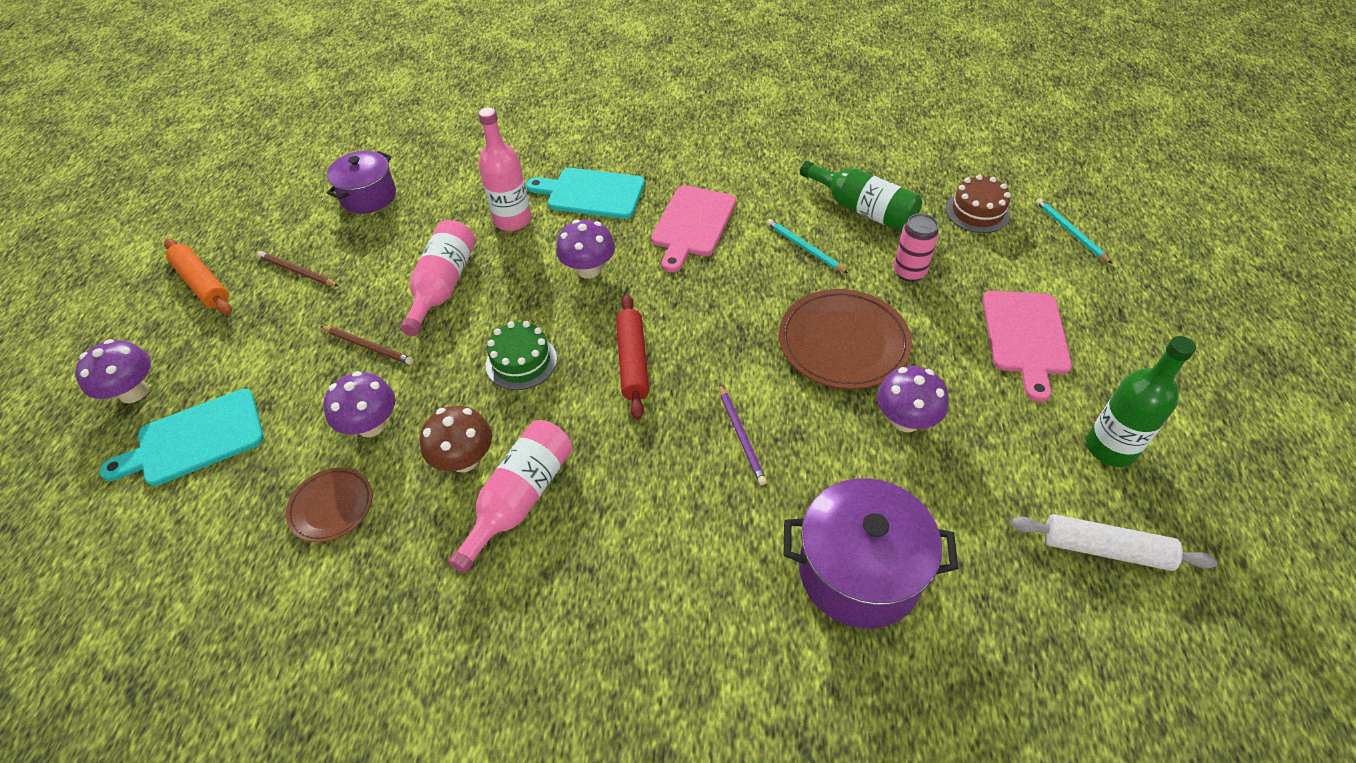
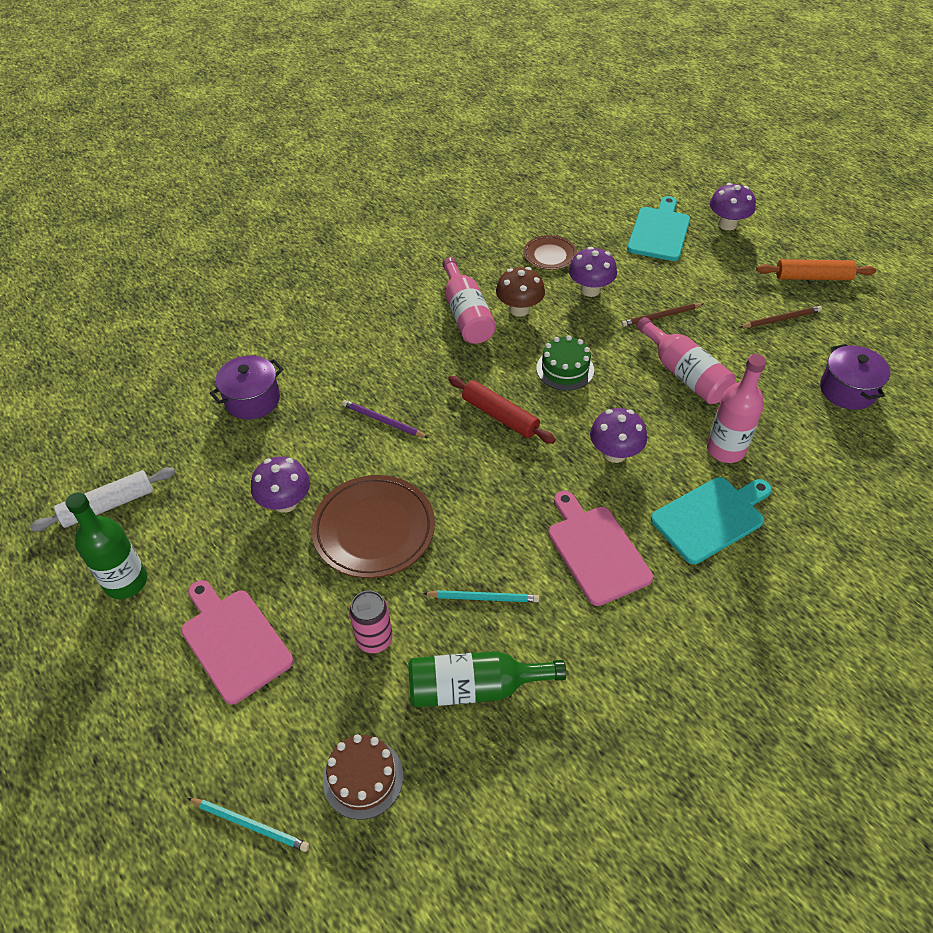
camera: 135 degrees right, 0 degrees up
purple pot [783,478,959,628] -> purple pot [210,355,284,420], size x0.67

